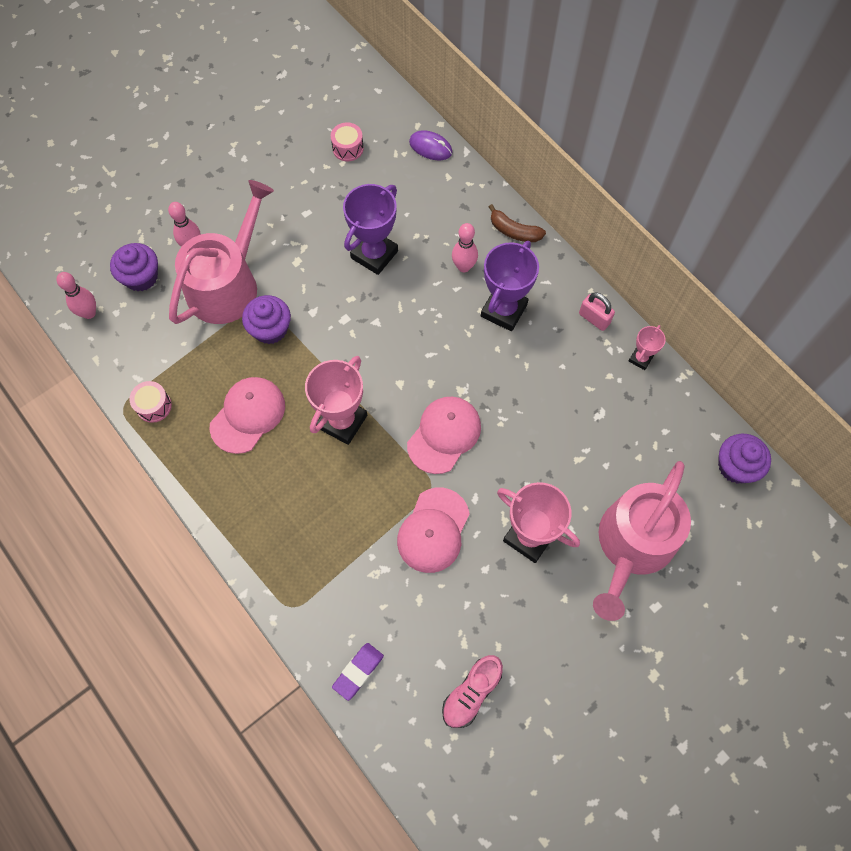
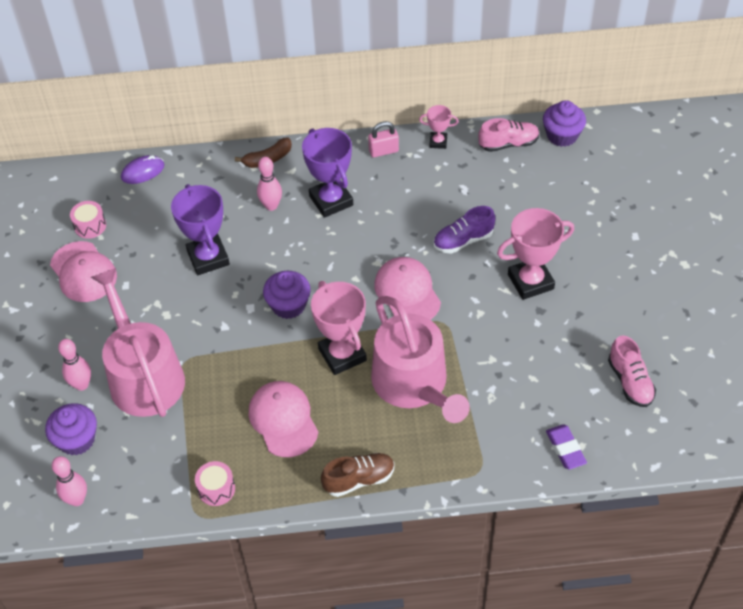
camera: 55 degrees left, 15 degrees down
purple cupcake [242,295,291,344] -> purple cupcake moved to [263,271,311,319]
pink cap [397,487,470,573] -> pink cap moved to [50,241,117,302]
pink watering can [593,461,691,621] -> pink watering can moved to [371,296,470,423]
pink trophy [629,325,666,370] -> pink trophy turned 60 degrees counterclockwise [419,105,459,149]
none -> brown shoe [321,453,394,497]
none -> purple shoe [434,206,496,254]
none -> pink shoe [478,118,539,152]

